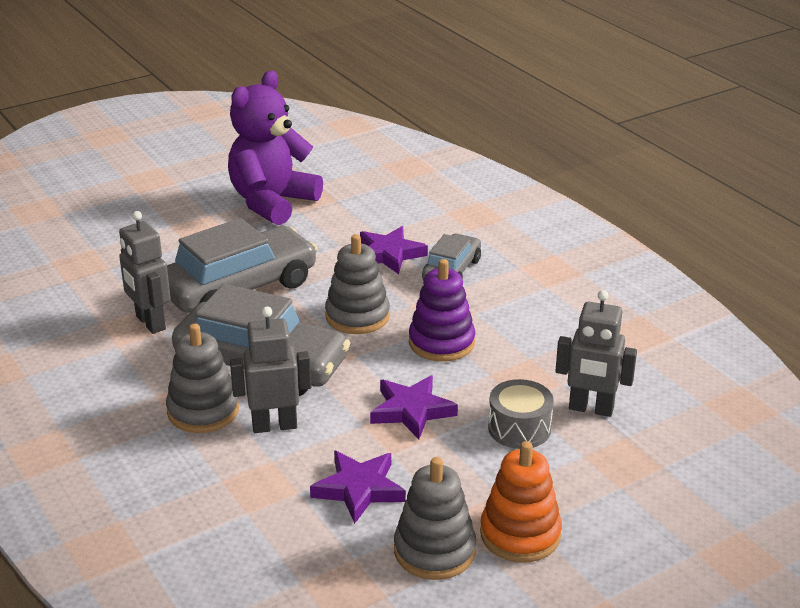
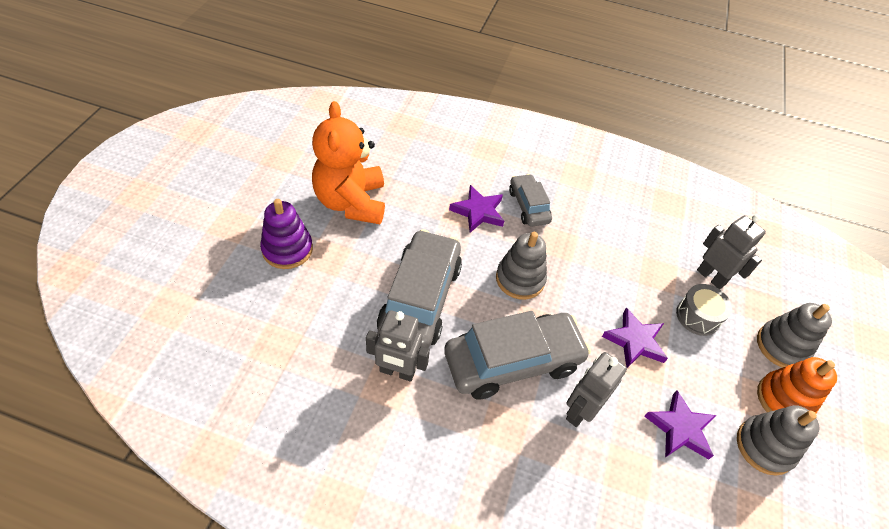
camera: 45 degrees left, 20 degrees up
grey stacking toy [166,324,239,433] -> grey stacking toy moved to [757,303,832,368]
purple teddy bear [228,70,323,225] -> orange teddy bear [312,101,385,224]
purple stacking toy [409,259,475,362] -> purple stacking toy moved to [260,199,313,269]
grey robot [556,290,637,417] -> grey robot turned 105 degrees counterclockwise [697,214,766,289]

